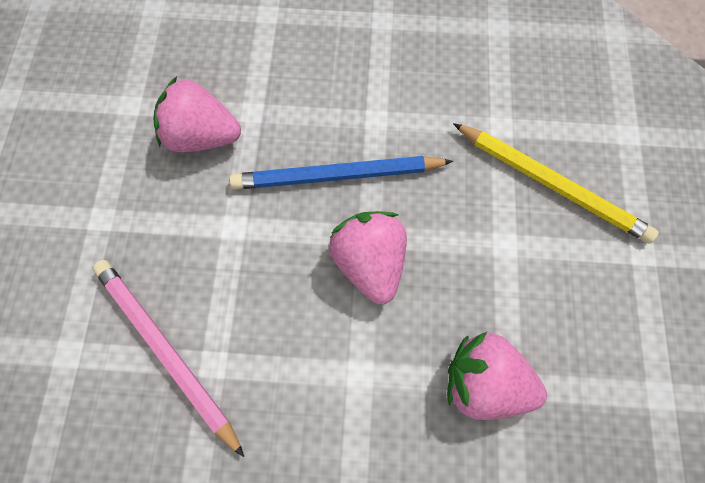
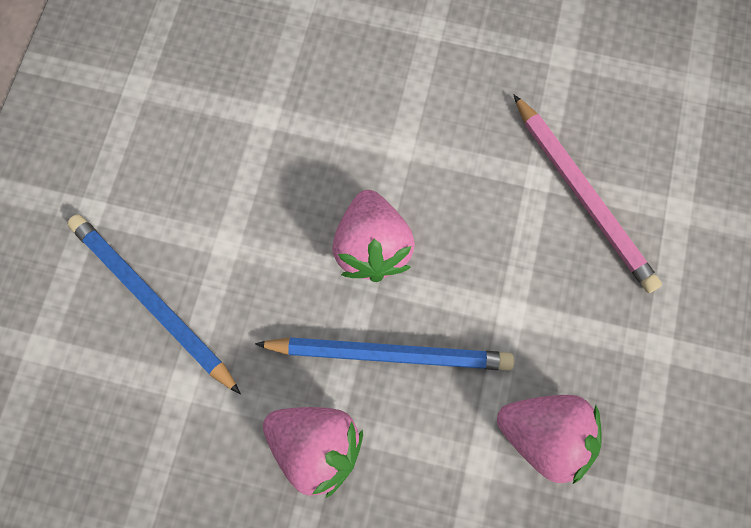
camera: 170 degrees left, 5 degrees up
pink strawberry [447,332,547,420] -> pink strawberry moved to [263,407,363,498]
yellow pencil [453,123,659,244] -> blue pencil [67,214,241,394]

